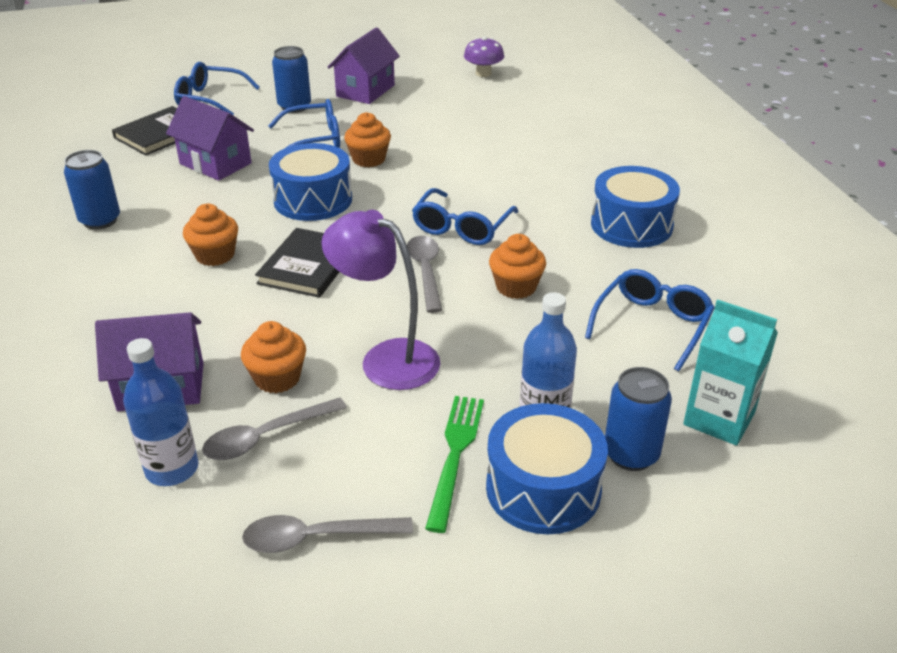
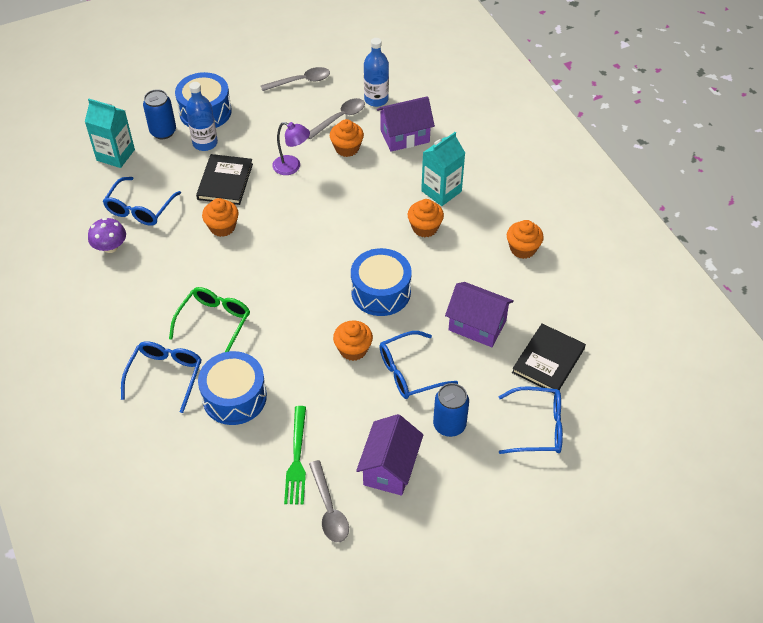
camera: 170 degrees right, 15 degrees up
blue can [64,150,120,230] -> orange cupcake [507,220,544,259]
black book [255,228,339,298] -> black book moved to [196,154,253,205]
purple lamp [321,210,440,390] -> purple lamp [272,122,310,175], size x0.65
grey spoon [407,236,442,313] -> grey spoon moved to [309,460,349,542]
blue glasses [412,188,519,245] -> blue glasses moved to [121,341,202,413]
green fork [425,396,484,533] -> green fork moved to [284,406,306,505]
purple mushroom [464,36,504,77] -> purple mushroom moved to [88,218,126,253]
blue drum [591,166,680,248] -> blue drum moved to [198,351,267,425]
none -> green glasses [169,287,250,352]
none -> turquoise carton [421,132,465,206]

